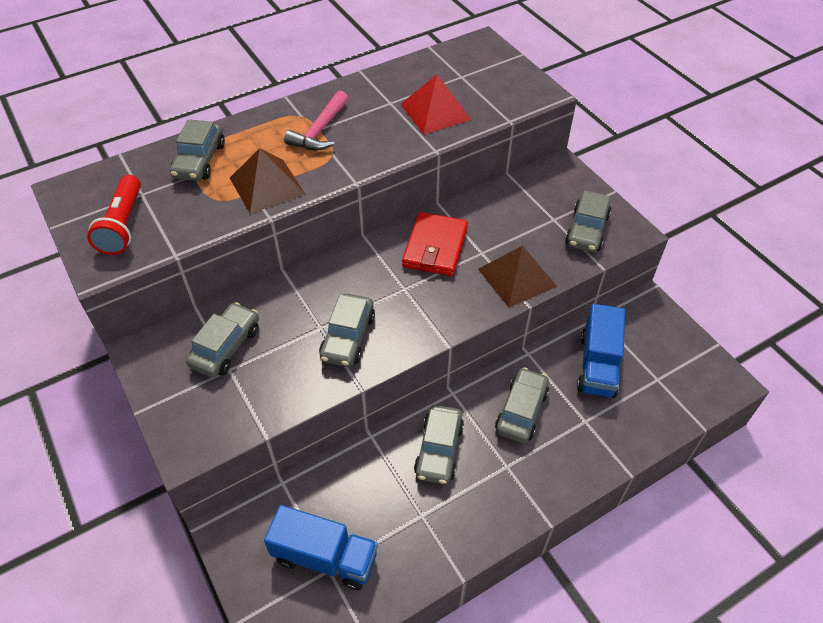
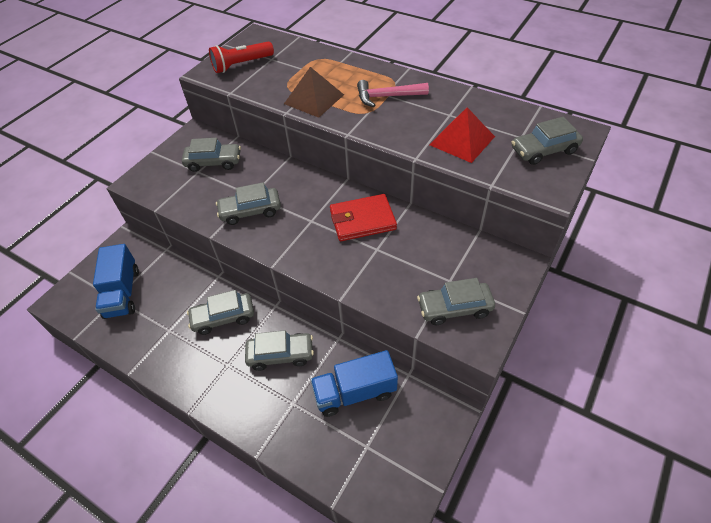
camera: 65 degrees right, 0 degrees up
grey car [170,119,225,181] -> grey car moved to [512,117,583,165]
brown pyramid [478,245,557,308] -> none

